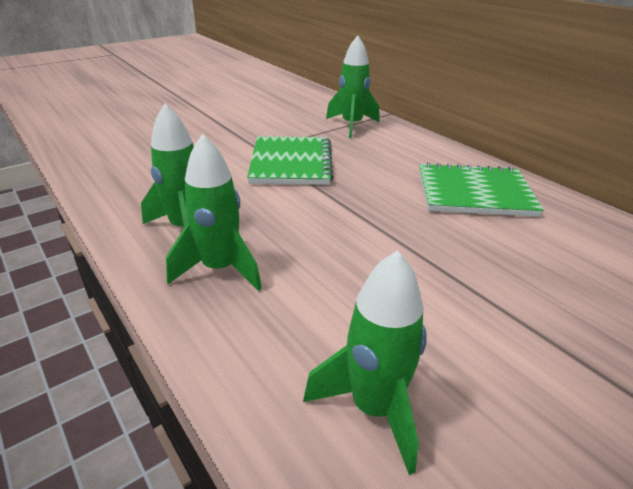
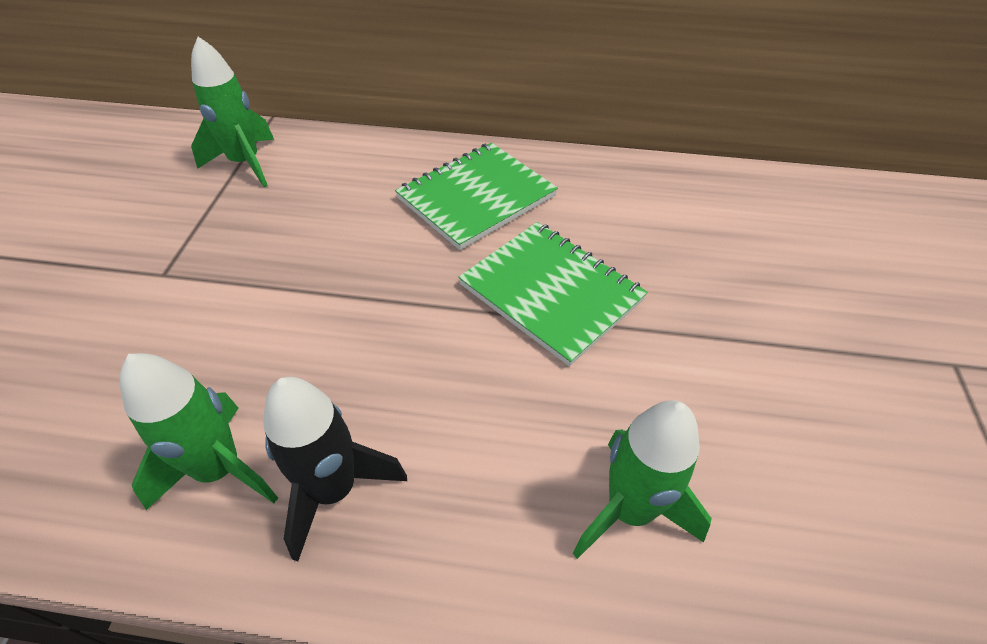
camera: 45 degrees left, 15 degrees up
green rocket [166,134,262,291] -> black rocket [263,377,407,562]
green notebook [247,136,334,185] -> green notebook moved to [458,222,648,366]

